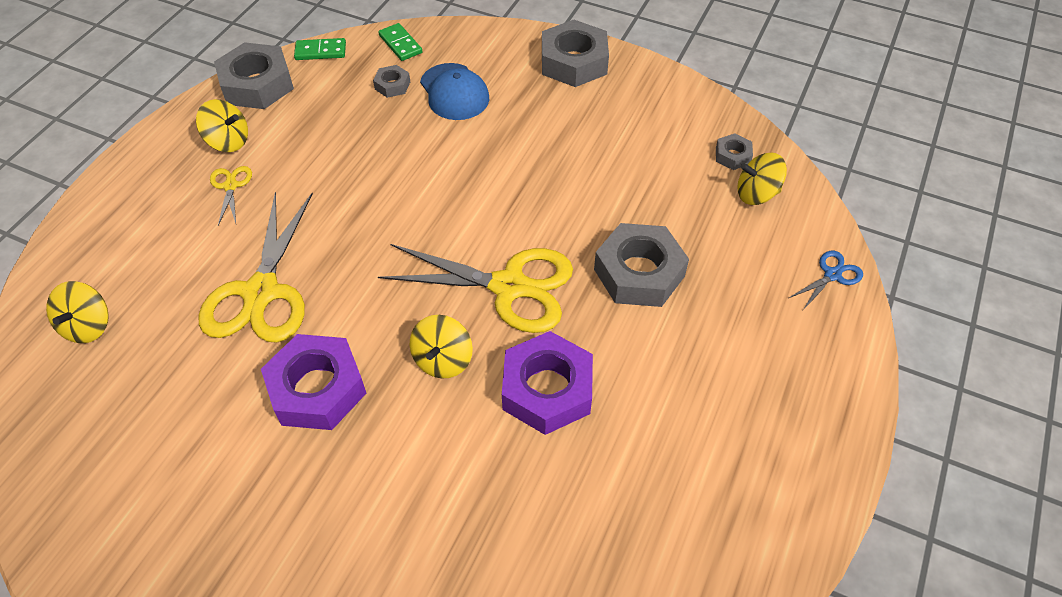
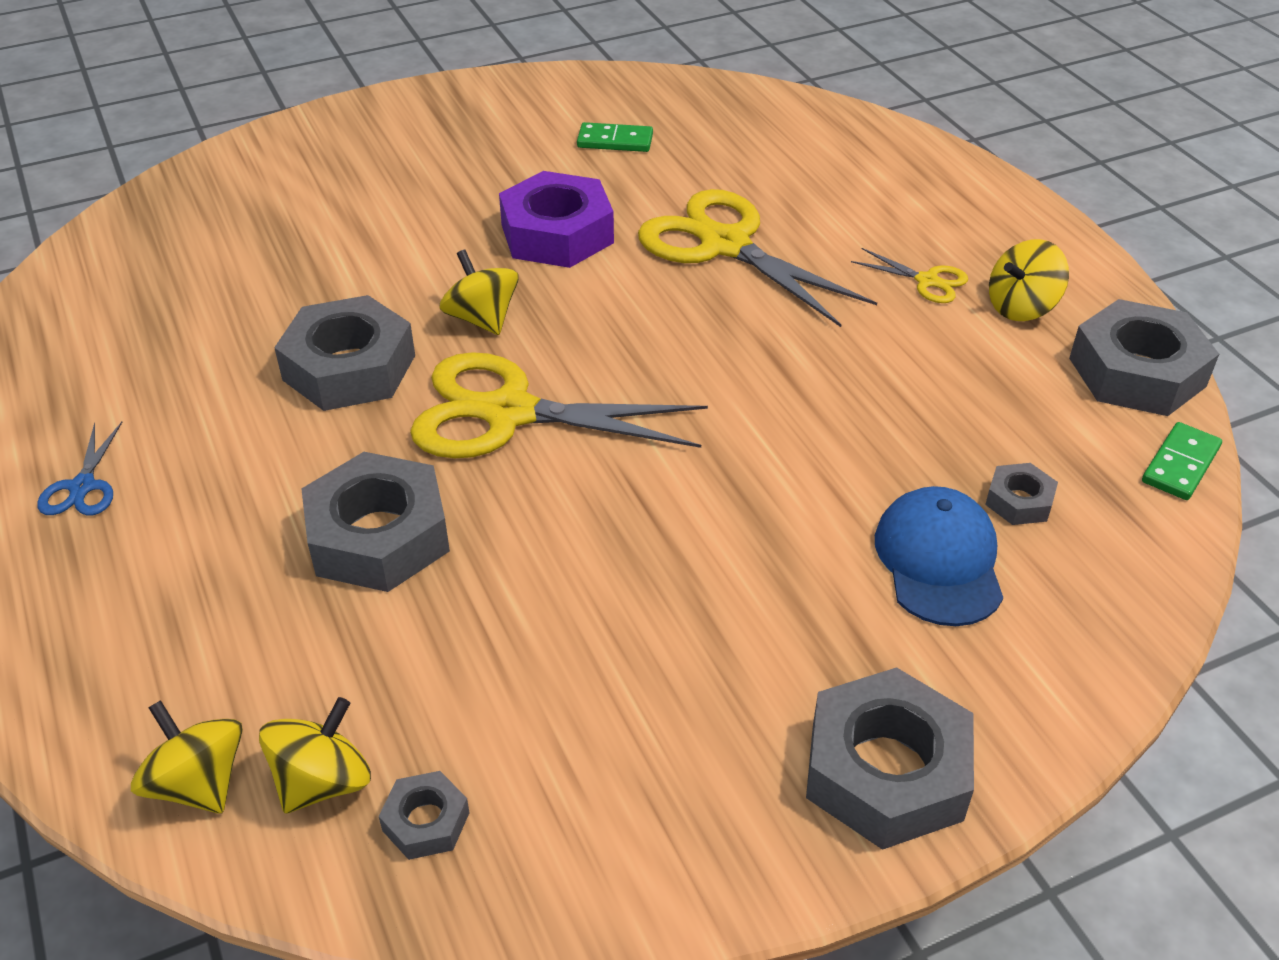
camera: 130 degrees right, 10 degrees down
yellow spinning top [46,281,109,343] -> yellow spinning top moved to [131,700,243,814]
green domino [378,23,423,61] -> green domino moved to [577,122,653,152]
yellow scissors [378,244,573,333] -> yellow scissors turned 45 degrees clockwise [410,352,708,458]
blue cap [420,63,489,120] -> blue cap turned 75 degrees clockwise [875,486,1004,626]
purple nut [502,331,593,435] -> grey nut [274,295,415,411]
blue scissors [789,251,863,310] -> blue scissors moved to [37,422,122,515]

